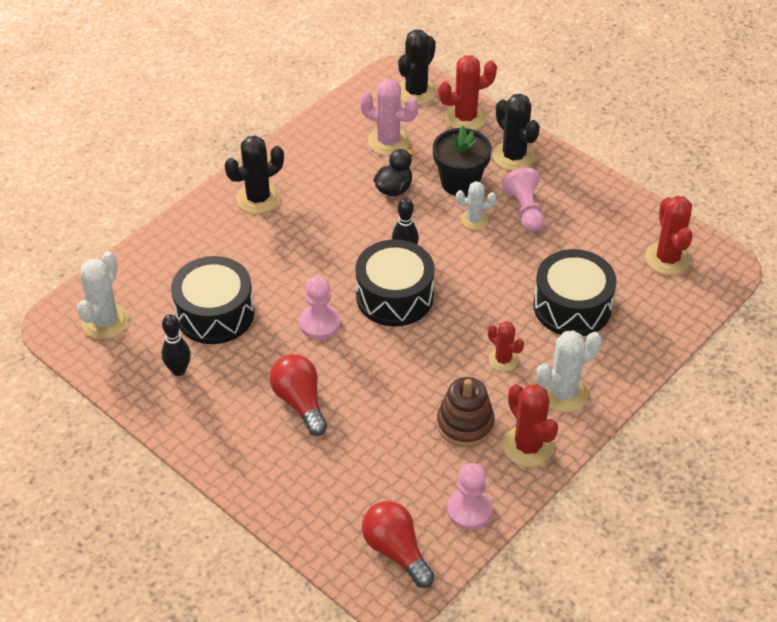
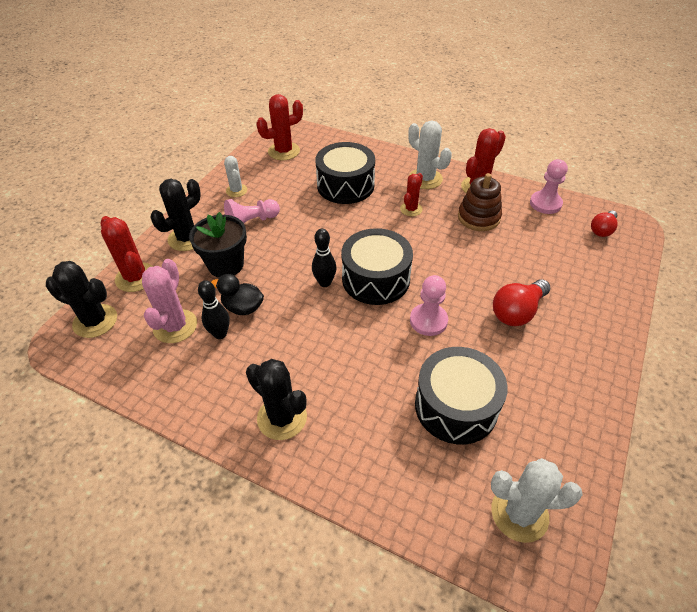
camera: 105 degrees left, 0 degrees up
black bowling pin [161,314,191,376] -> black bowling pin moved to [198,280,230,339]
red light bulb [362,501,435,588] -> red light bulb [591,211,618,237], size x0.65
white cactus [456,181,496,230] -> white cactus moved to [224,156,247,197]

